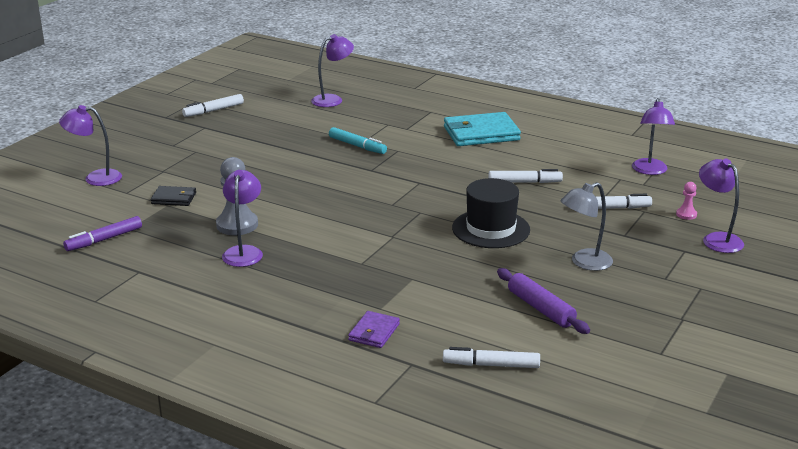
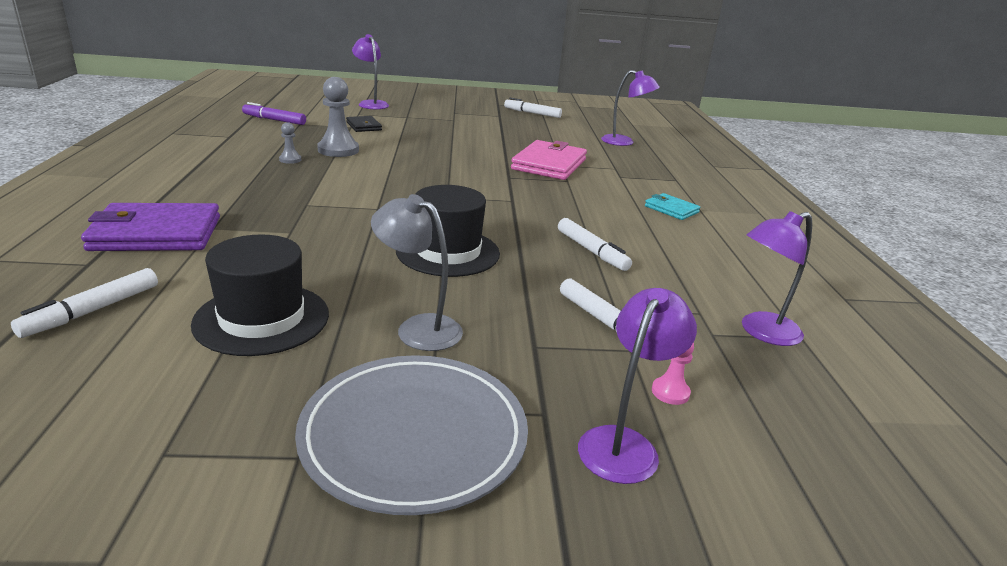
camera: 55 degrees right, 0 degrees up
purple lamp [222,170,263,267] -> grey pawn [279,122,301,164]
turquoise marker [329,127,387,154] -> pink wallet [511,140,587,180]
purple wallet [348,311,400,348] -> purple wallet [81,203,220,251], size x1.91
white marker [443,347,540,368] -> white marker turned 120 degrees counterclockwise [11,268,158,338]
turquoise wallet [444,112,521,146] -> turquoise wallet [645,193,701,220], size x0.52
purple rolling pin [497,268,590,334] -> black hat [191,234,329,356]
none -> grey plate [295,355,528,515]

